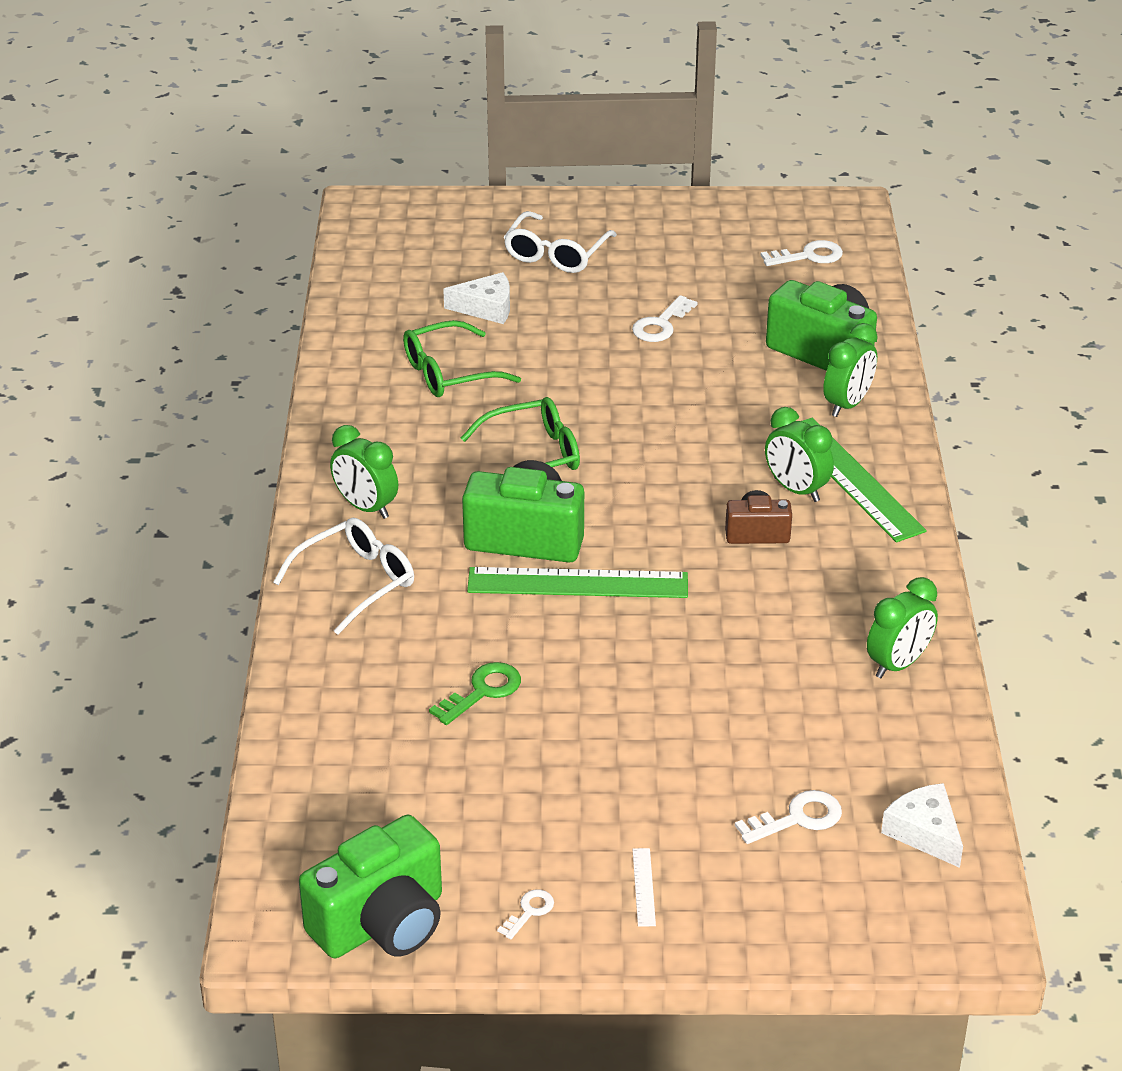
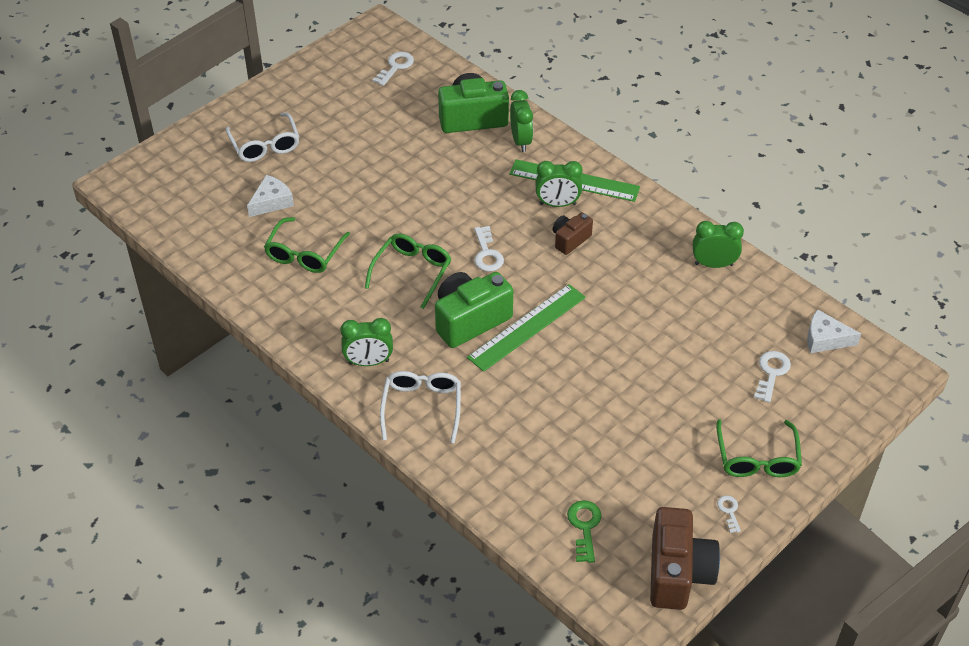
camera: 45 degrees left, 10 degrees up
green camera [299,815,442,958] -> brown camera [650,507,720,610]
green key [429,662,521,725] -> green key moved to [567,500,602,563]
white key [632,295,698,342] -> white key moved to [474,226,504,272]
white ruler [633,848,656,927] -> green glasses [716,419,802,477]
green clock [867,577,938,678] -> green clock turned 90 degrees counterclockwise [693,221,744,268]

